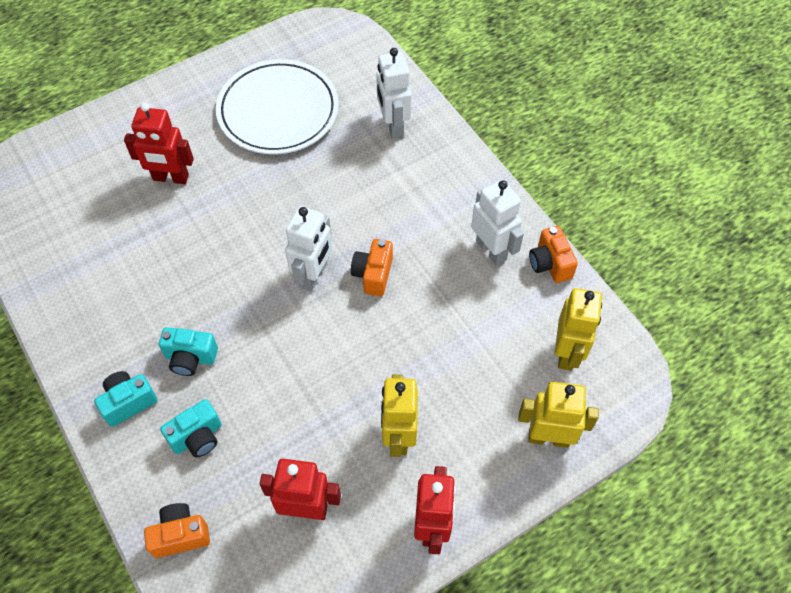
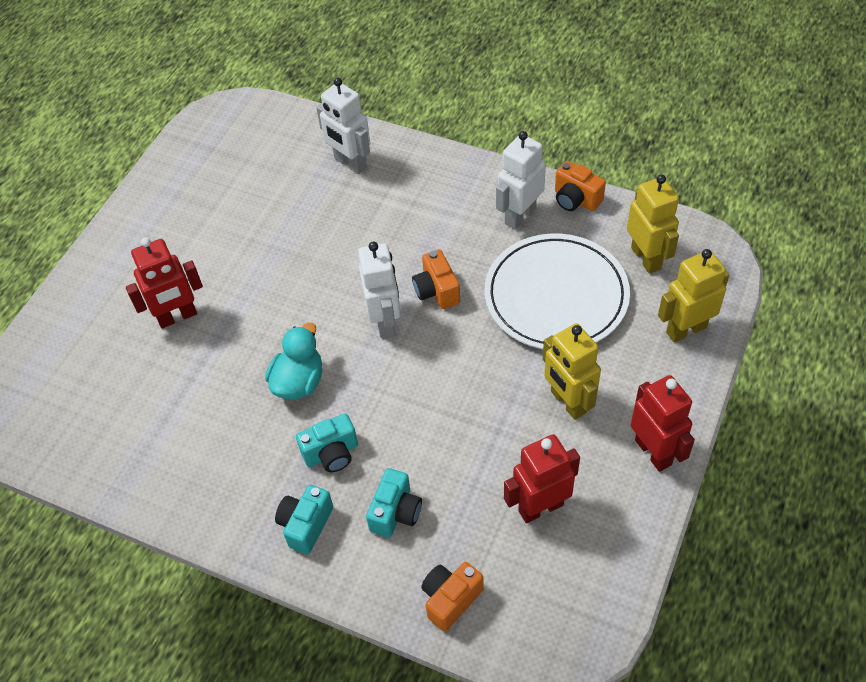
camera: 30 degrees left, 5 degrees down
white plate [216,59,339,154] -> white plate moved to [484,234,630,349]
white robot [471,180,524,266] -> white robot turned 75 degrees counterclockwise [496,131,546,230]
none -> turquoise duck [265,323,322,399]

